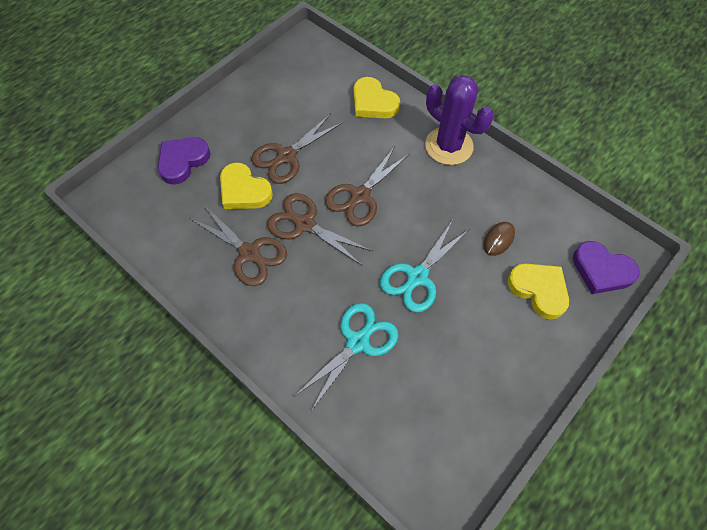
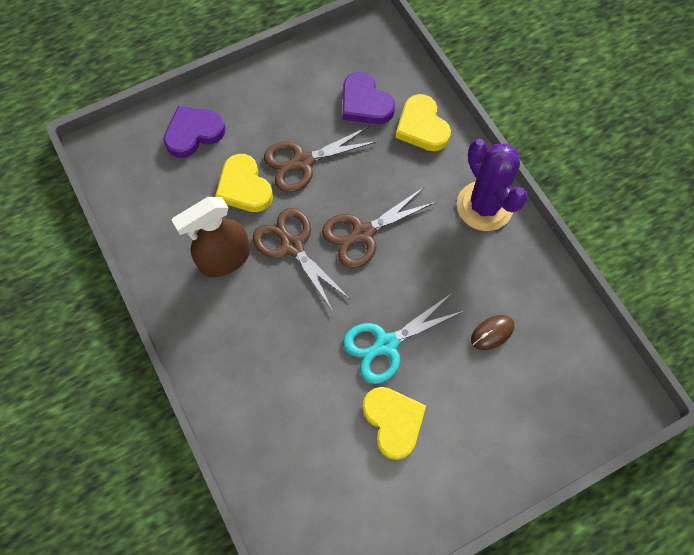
camera: 20 degrees right, 5 degrees up
brown scissors [190,206,287,286] -> brown spray bottle [172,197,250,277]
turquoise scissors [295,303,398,411] -> none
yellow heart [507,264,569,319] -> yellow heart moved to [362,387,426,460]
purple heart [573,241,640,294] -> purple heart moved to [343,72,395,124]

